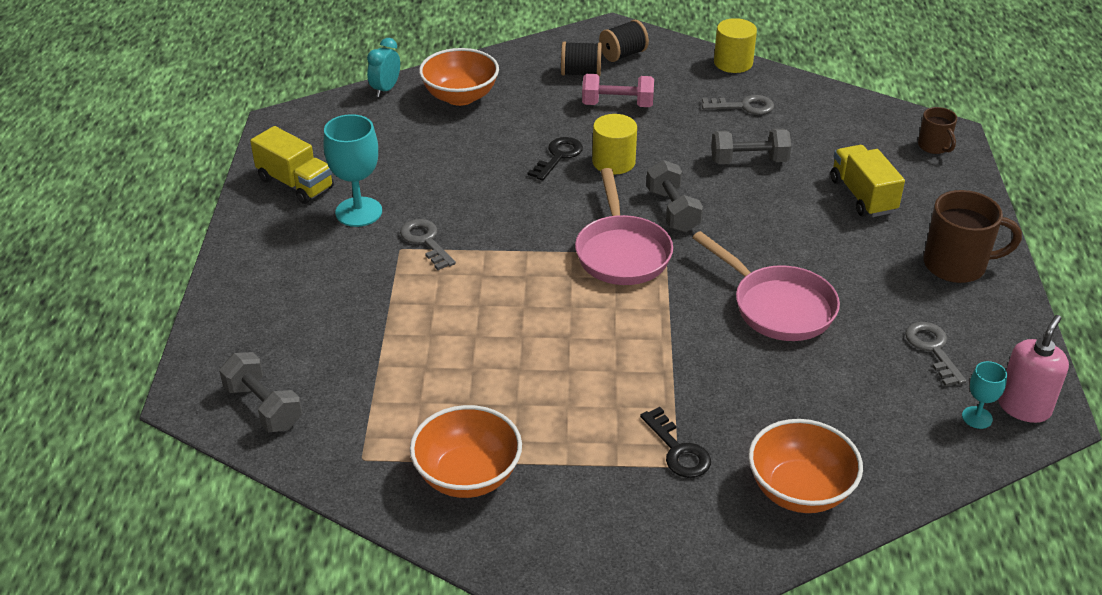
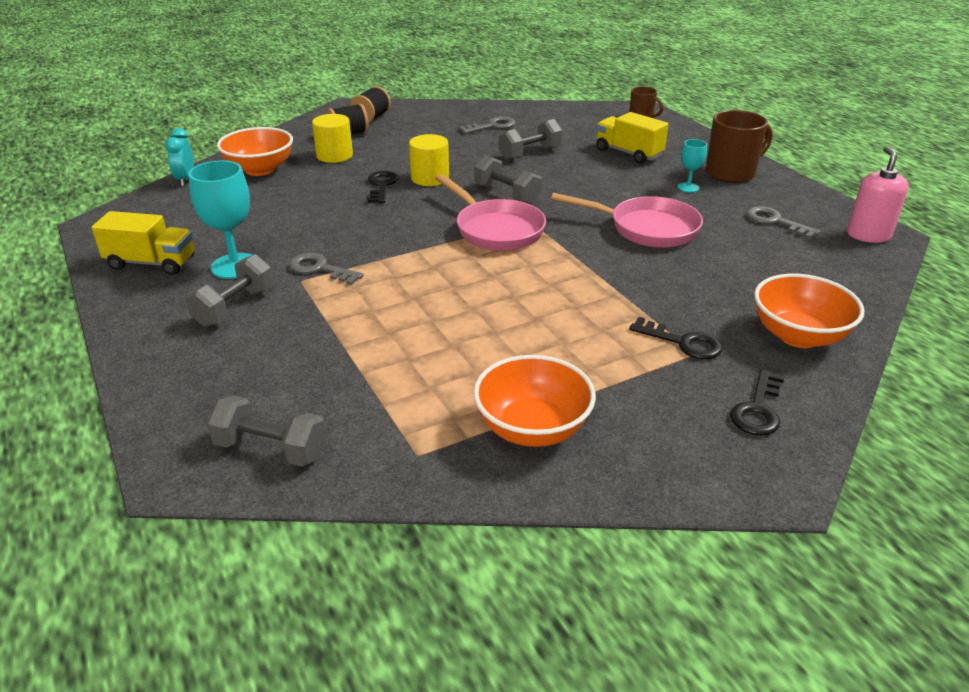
camera: 30 degrees left, 5 degrees down
pink dumbbell [582,74,654,107] -> none
yellow cylinder [714,18,757,73] -> yellow cylinder moved to [312,114,353,163]
turquoise goblet [962,361,1007,429] -> turquoise goblet moved to [678,139,707,193]
none -> grey dumbbell [186,254,274,327]
none -> black key [730,369,785,436]

